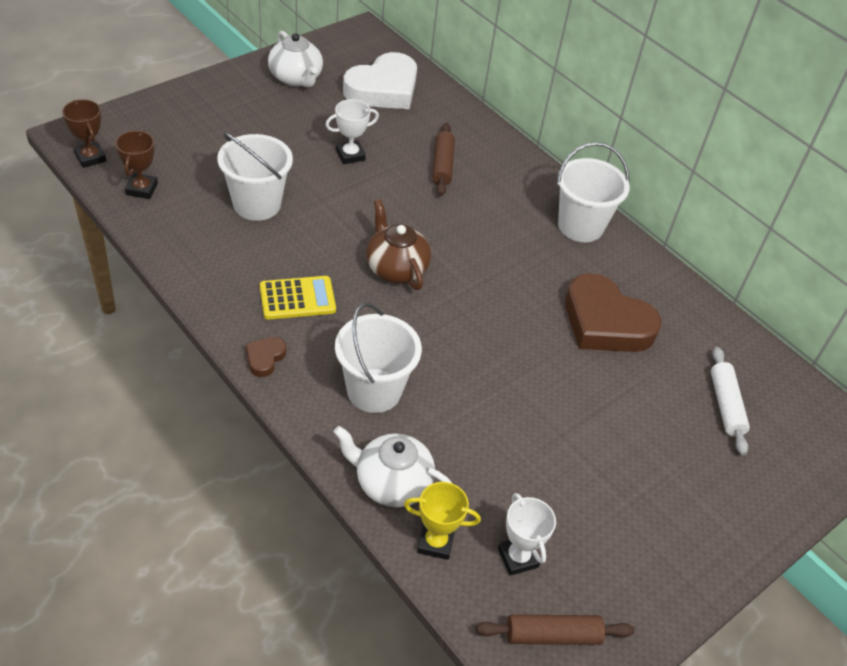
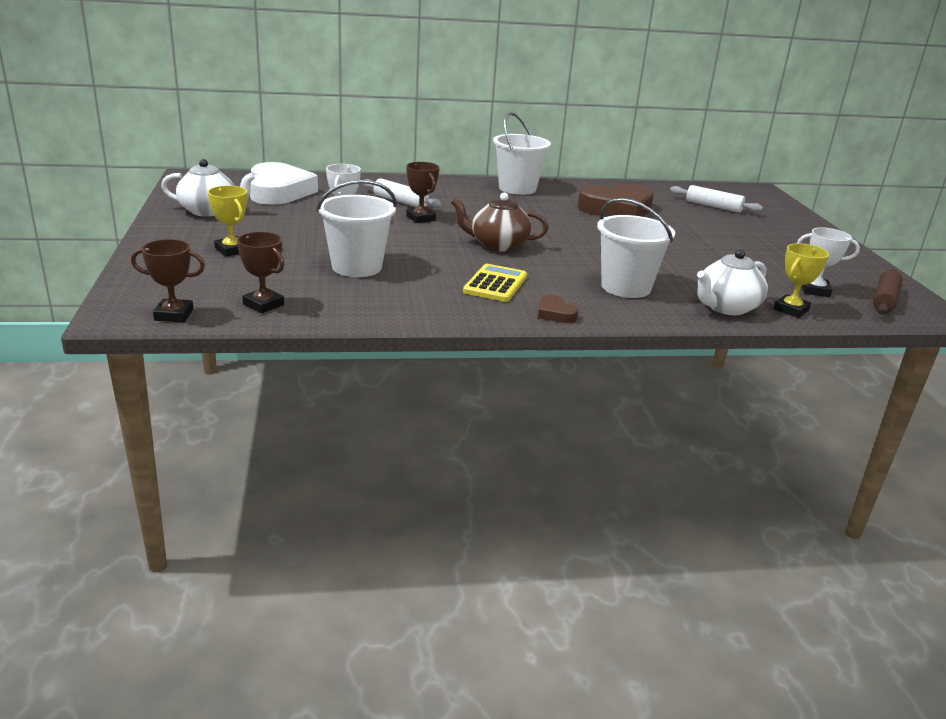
camera: 55 degrees left, 20 degrees down
brown rolling pin [432,123,455,196] -> white rolling pin [363,178,442,208]
none -> yellow trophy [207,186,247,256]
none -> brown trophy [406,162,440,223]

